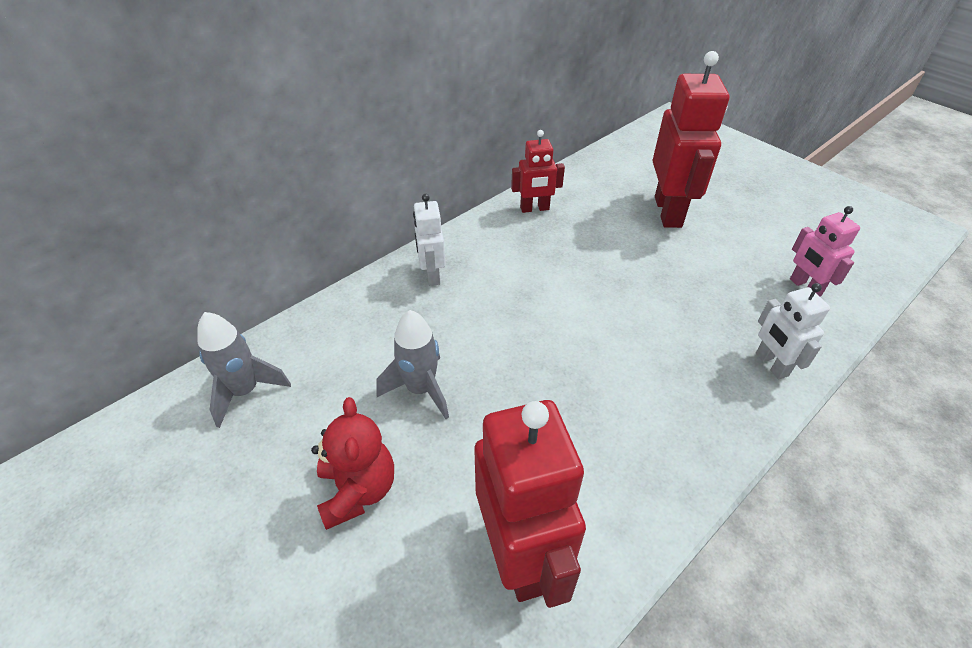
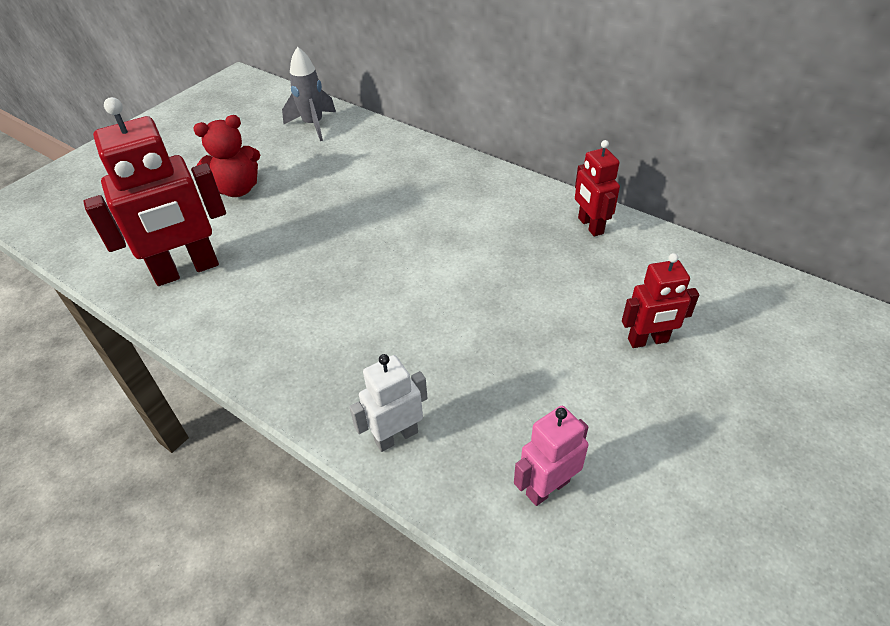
camera: 80 degrees right, 0 degrees up
grey rocket [376,310,449,419] -> none
white robot [413,194,446,286] -> none
red robot [653,51,729,228] -> red robot [622,253,699,348], size x0.55

